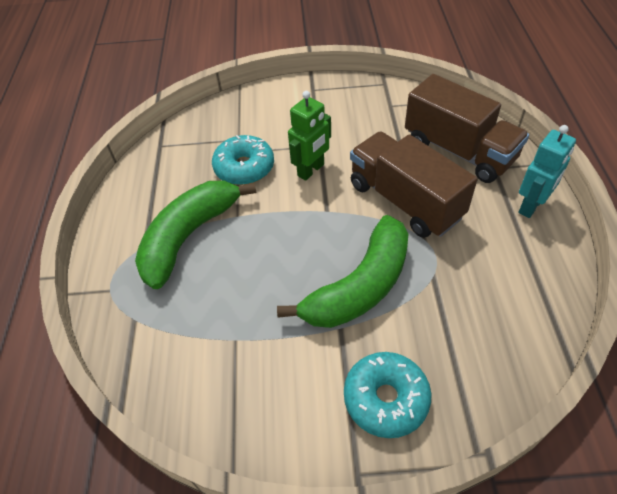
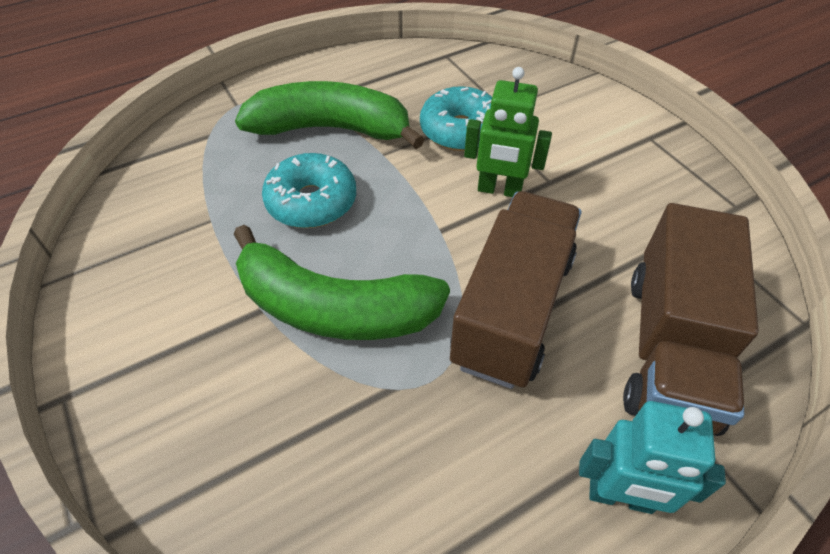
camera: 60 degrees right, 0 degrees up
turquoise donut [344,352,431,438] -> turquoise donut moved to [262,153,356,228]

